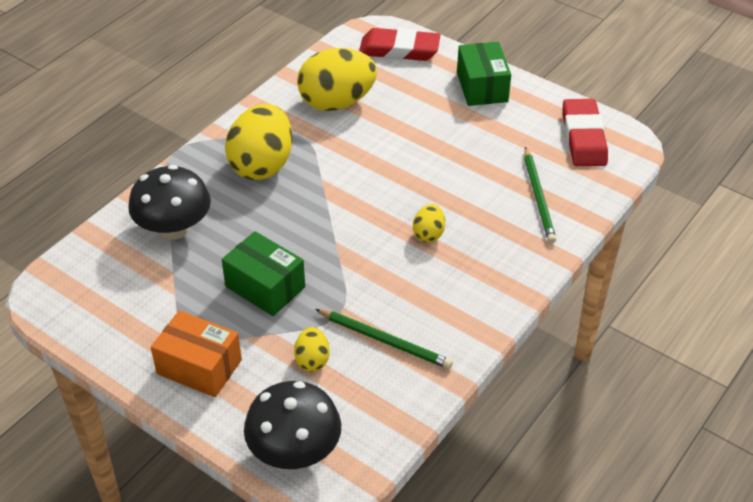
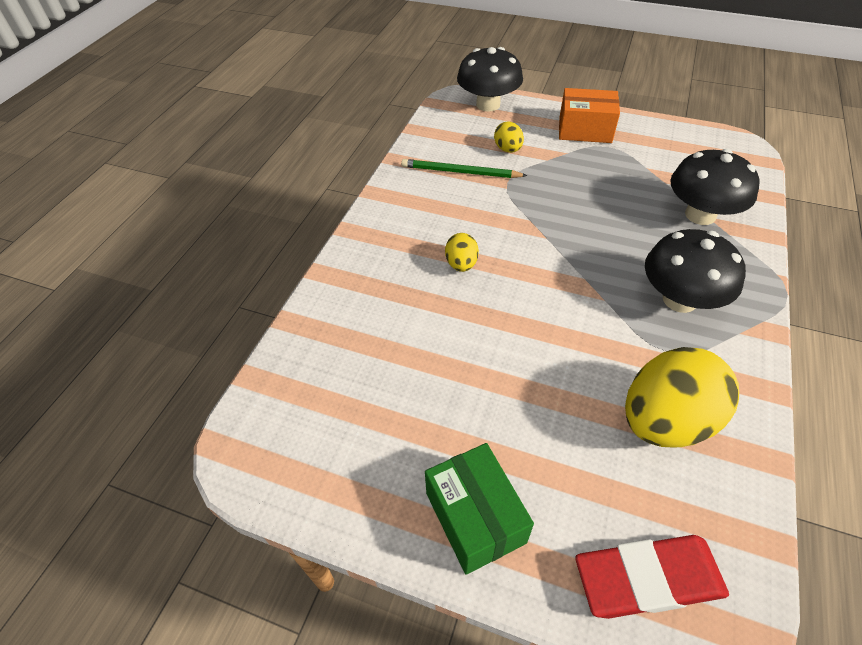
camera: 165 degrees right, 5 degrees up
green box [222,231,305,316] -> none
yellow egg [225,104,292,180] -> black mushroom [645,229,746,313]
green pencil [524,147,557,243] -> none
red eraser [563,99,608,166] -> none

